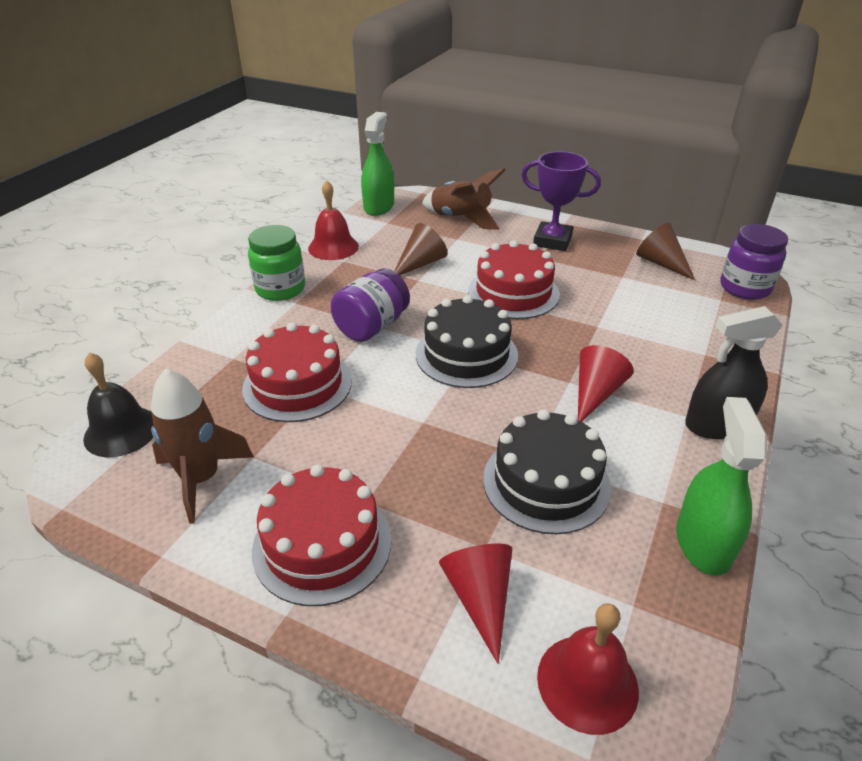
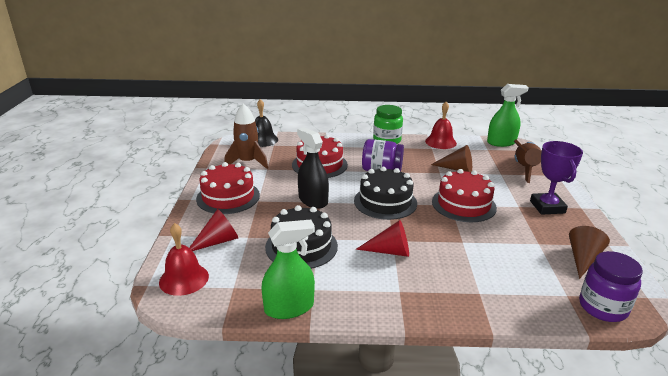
camera: 65 degrees right, 10 degrees down
black spray bottle [685,306,783,439] -> black spray bottle moved to [297,127,329,209]

